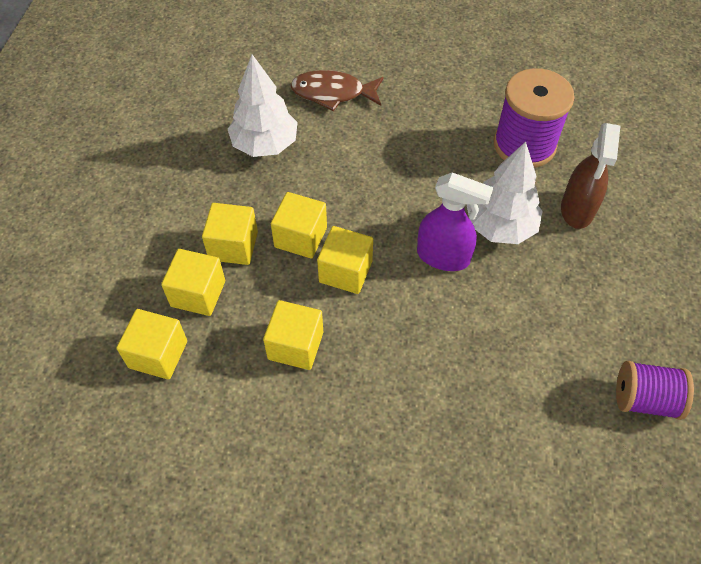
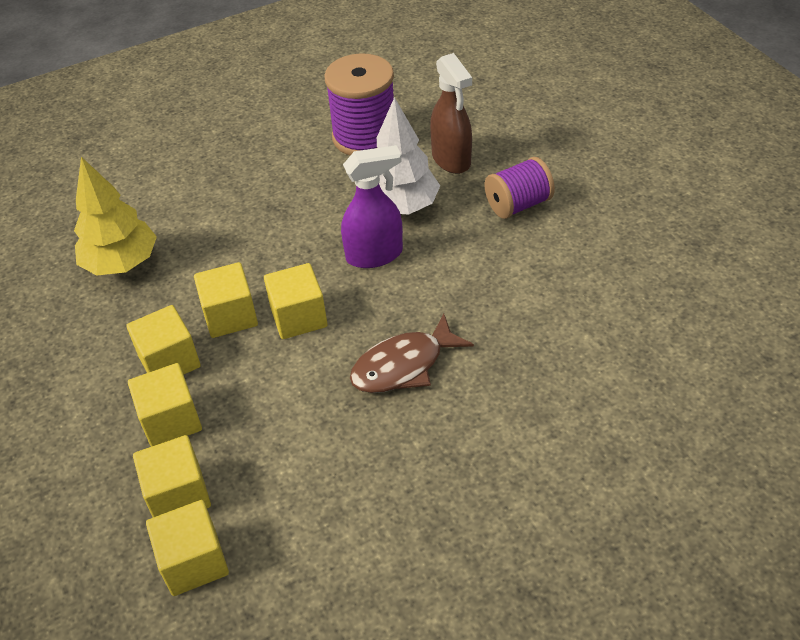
camera: 35 degrees left, 10 degrees down
white tree [228,54,298,157] -> yellow tree [74,157,157,276]
yellow cube [263,300,323,370] -> yellow cube moved to [146,500,229,596]
brown fish [291,70,384,111] -> brown fish moved to [350,314,474,393]
purple spool [616,361,694,420] -> purple spool moved to [485,157,555,219]

